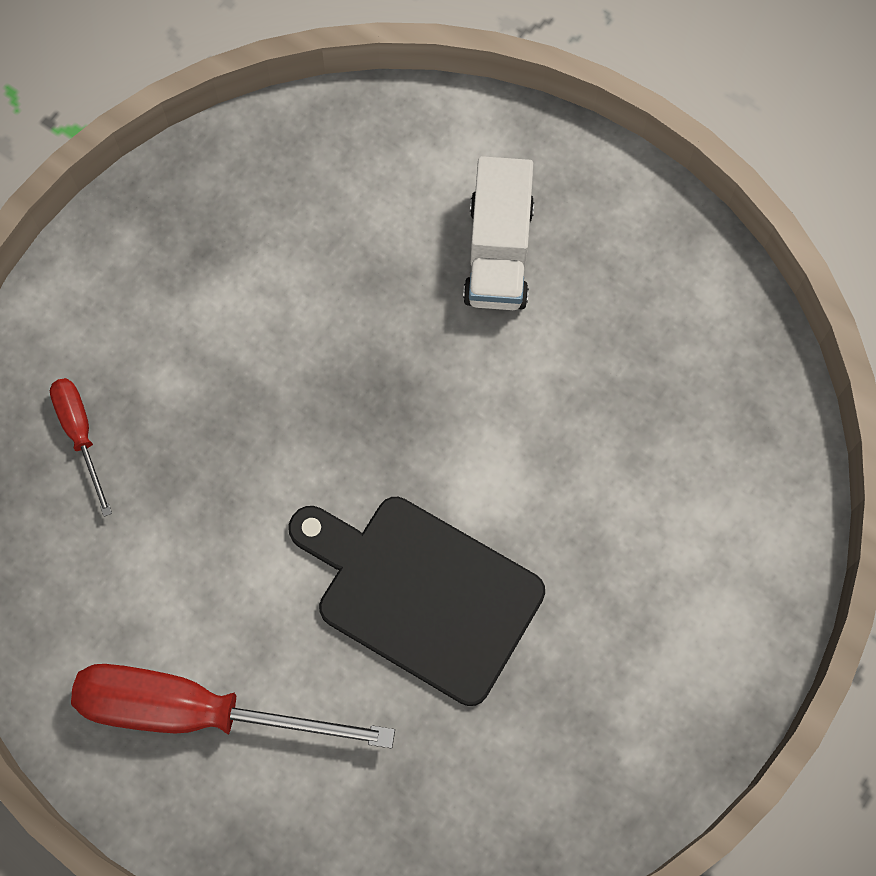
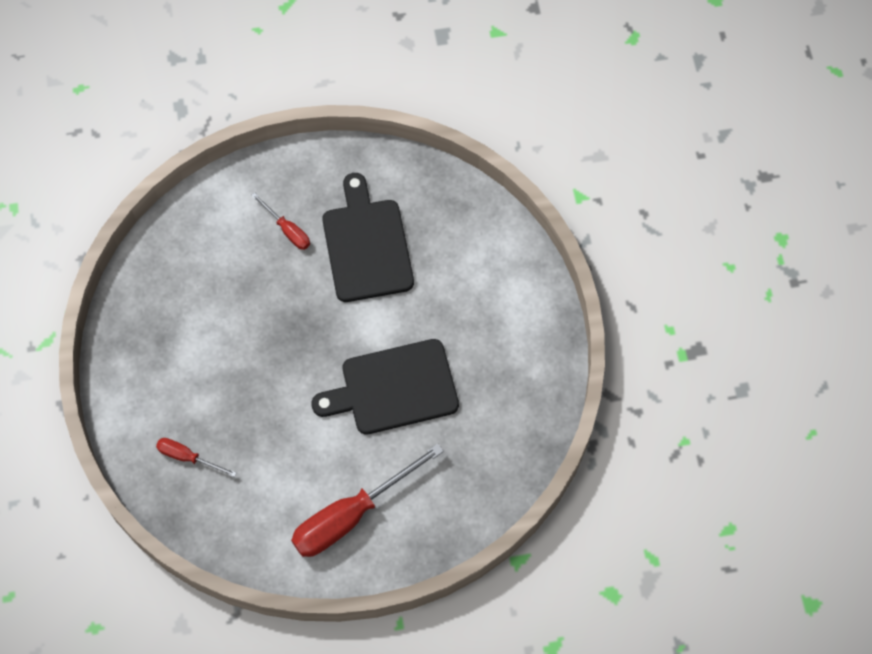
camera: 45 degrees left, 5 degrees down
white truck [463,156,534,310] -> red screwdriver [251,192,310,250]
none -> black cutting board [322,173,414,302]

